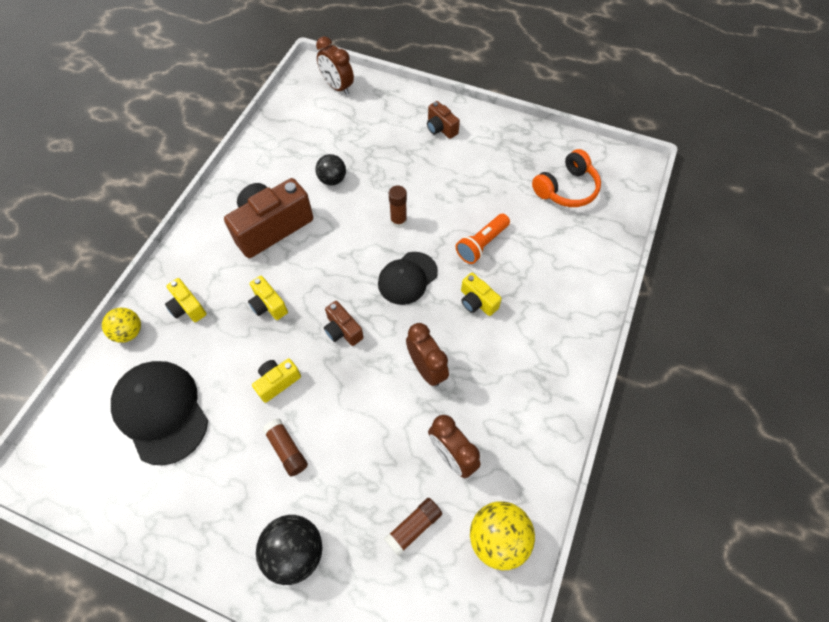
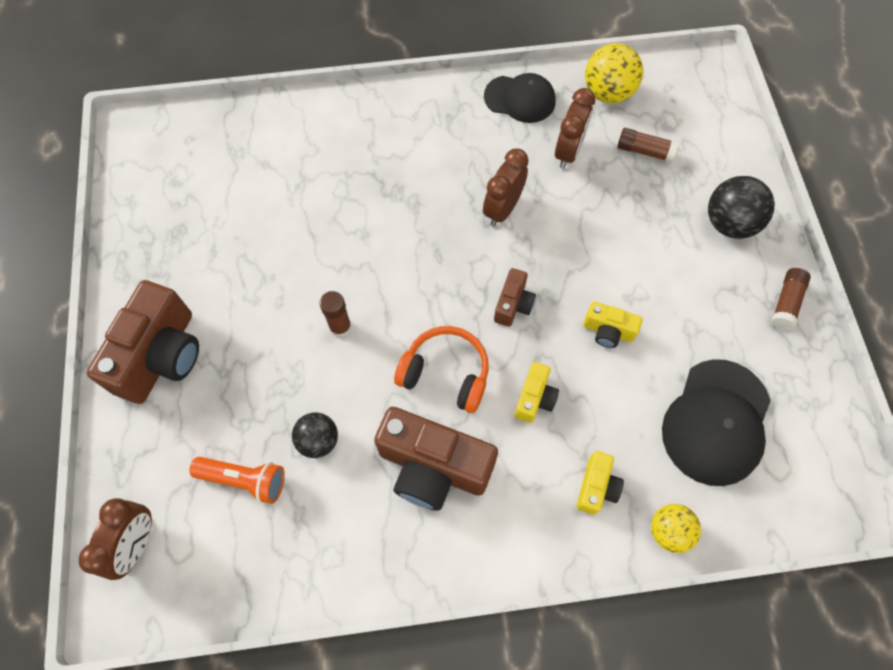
camera: 120 degrees left, 5 degrees up
brown glue stick [262,419,308,477] -> brown glue stick moved to [771,268,811,330]
black cap [378,252,438,305] -> black cap moved to [484,73,556,123]
brown camera [427,101,460,139] -> brown camera [87,280,199,404], size x2.03
orange flashlight [456,214,510,264] -> orange flashlight moved to [189,457,285,504]
yellow camera [461,273,502,316] -> none
orange headphones [532,149,601,207] -> orange headphones moved to [394,326,489,413]

